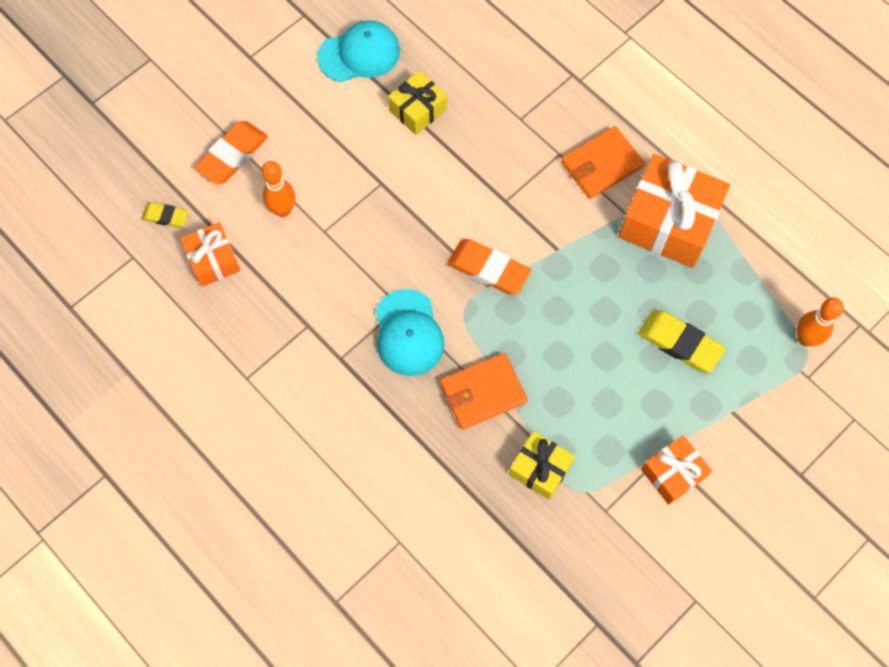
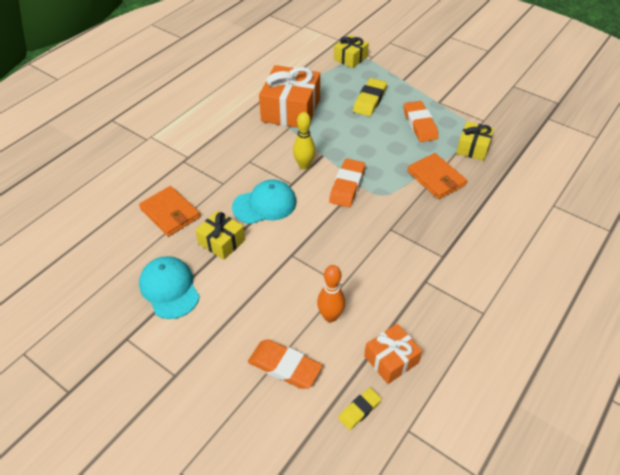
camera: 100 degrees left, 20 degrees down
yellow eraser [142,202,189,228] -> yellow eraser turned 45 degrees clockwise [338,388,381,430]
turquoise cap [376,289,444,376] -> turquoise cap moved to [232,179,296,224]
orange wallet [561,126,645,199] -> orange wallet moved to [139,186,200,236]
orange gift [641,435,712,505] -> none
orange bowling pin [797,297,844,346] -> yellow gift [334,35,369,68]
none -> yellow bowling pin [293,112,316,169]
none -> orange eraser [404,101,438,142]

